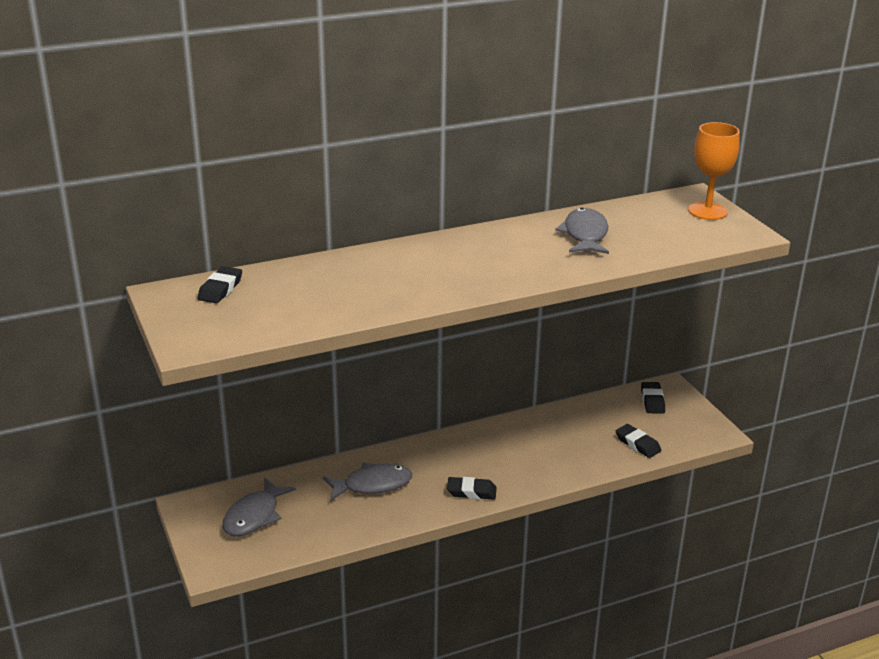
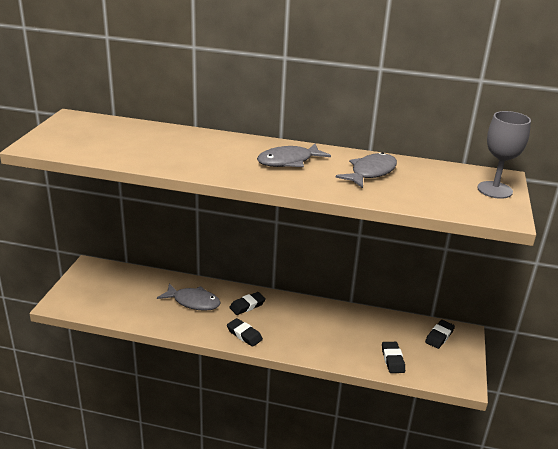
camera: 35 degrees right, 0 degrees up
black eraser [197,266,242,304] -> black eraser moved to [229,292,266,315]
grey fish [222,477,296,537] -> grey fish moved to [257,143,331,167]
orange goblet [688,122,740,220] -> grey goblet [477,111,531,199]

